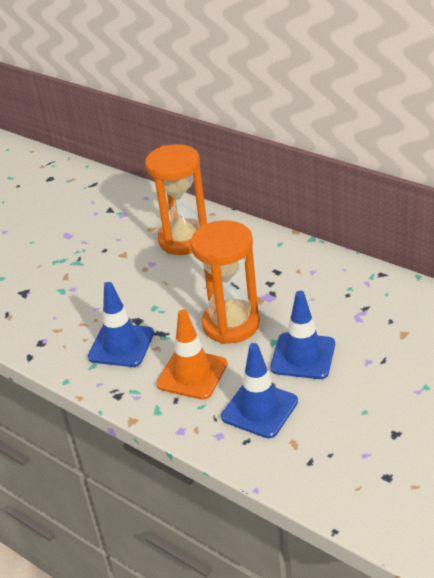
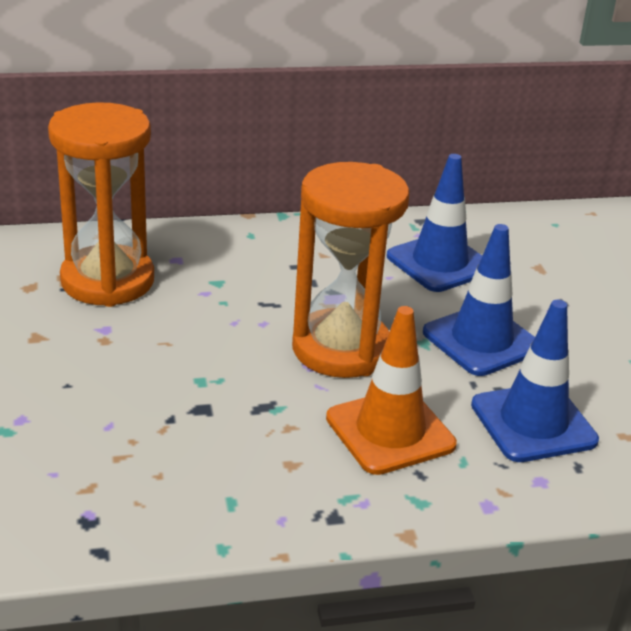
camera: 55 degrees left, 5 degrees down
blue traffic cone [88,282,154,367] -> blue traffic cone moved to [387,154,482,292]

